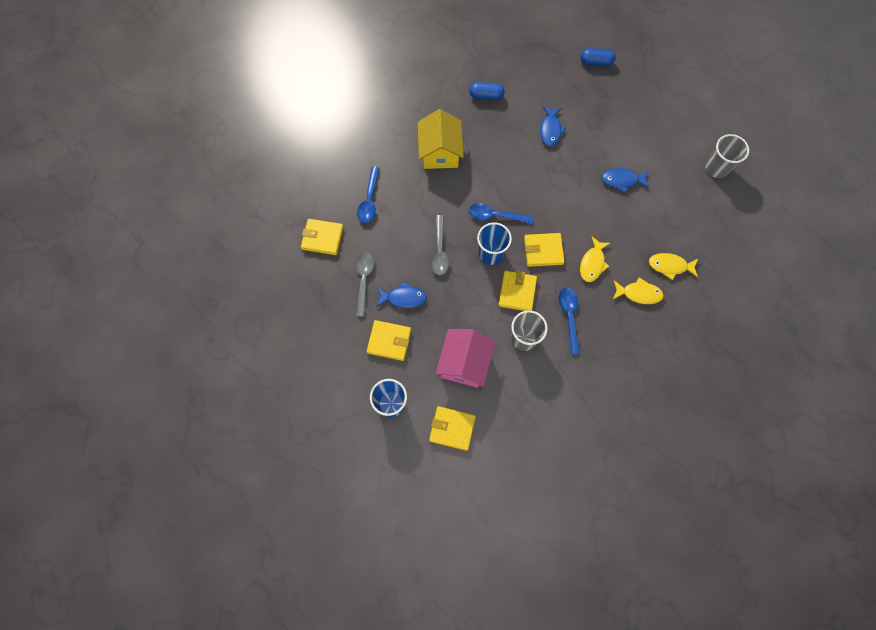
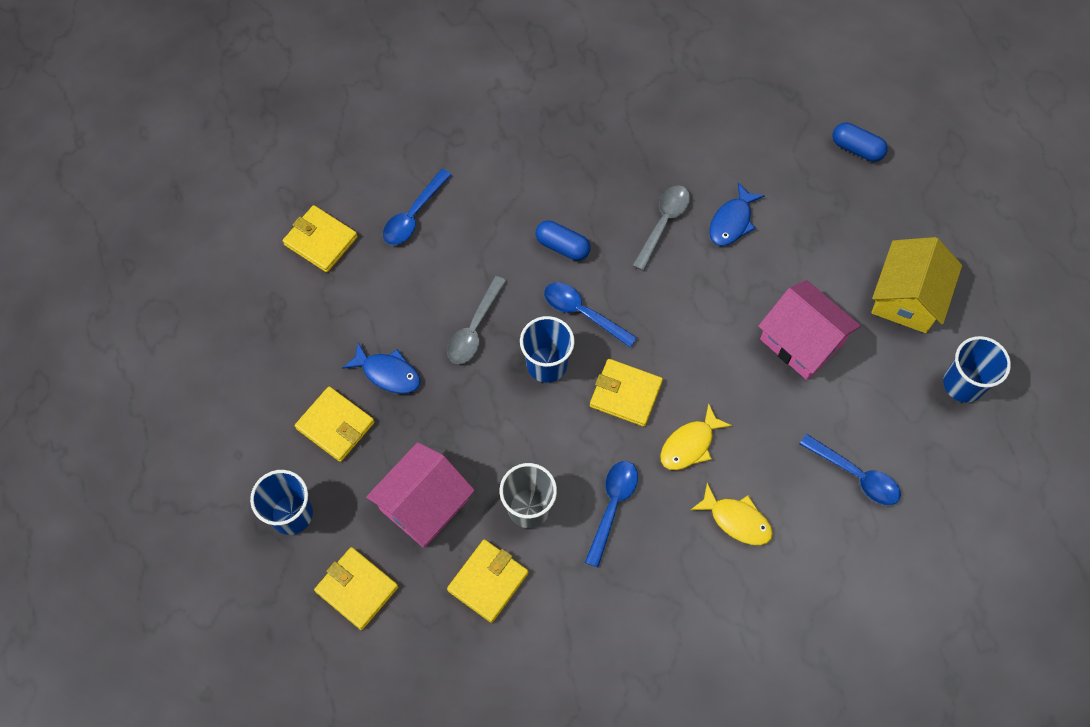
camera: 25 degrees right, 5 degrees down
grey spoon [356,252,374,317] -> grey spoon moved to [632,185,690,271]
yellow house [418,109,464,169] -> yellow house moved to [871,237,962,333]
blue capsule [469,82,505,100] -> blue capsule moved to [536,220,591,261]
yellow wallet [498,271,537,311] -> yellow wallet moved to [447,539,528,623]
blue fish [601,168,649,193] -> pink house [758,280,861,380]
yellow fish [649,253,698,280] -> none
grey cup [705,134,749,178] -> blue cup [943,336,1011,403]
none -> blue spoon [800,434,901,505]

